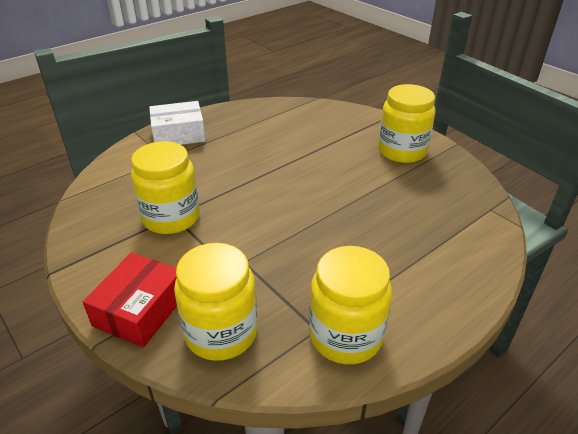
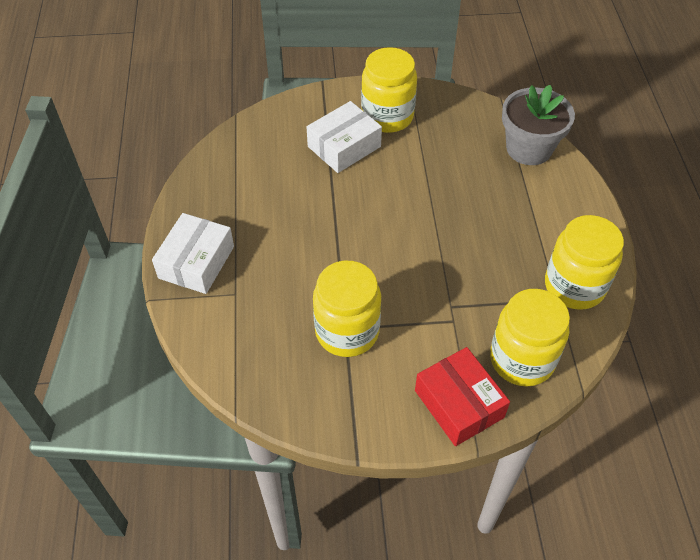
camera: 55 degrees left, 15 degrees up
none -> white box [307,101,382,173]
none -> grey flower pot [502,85,575,165]

